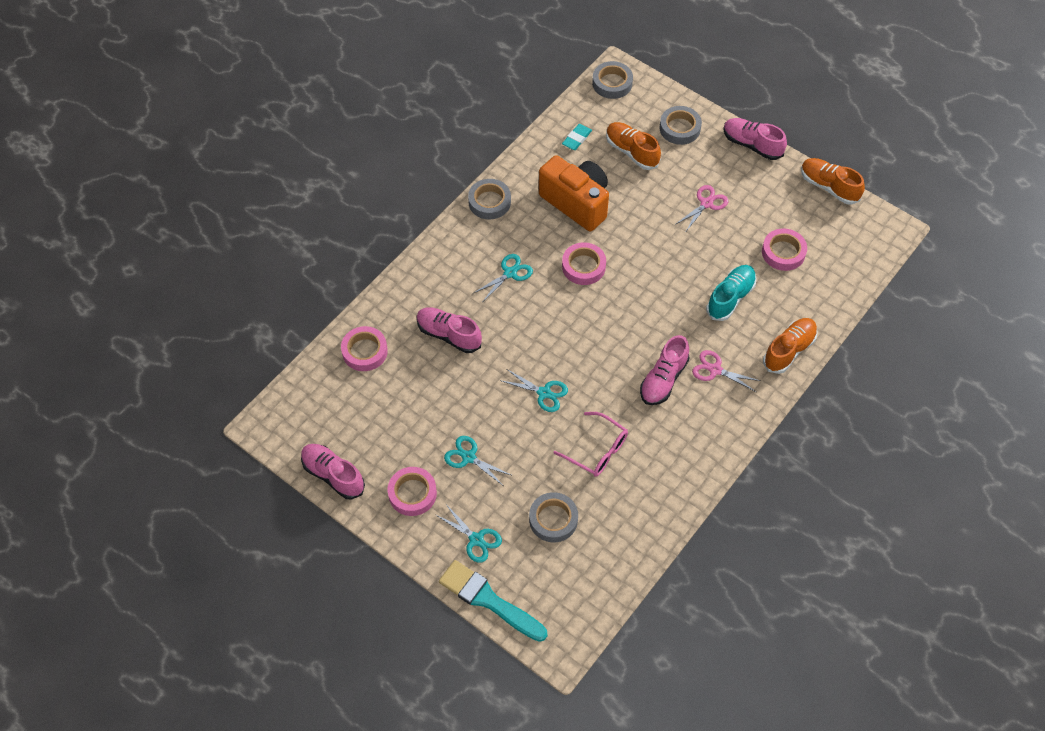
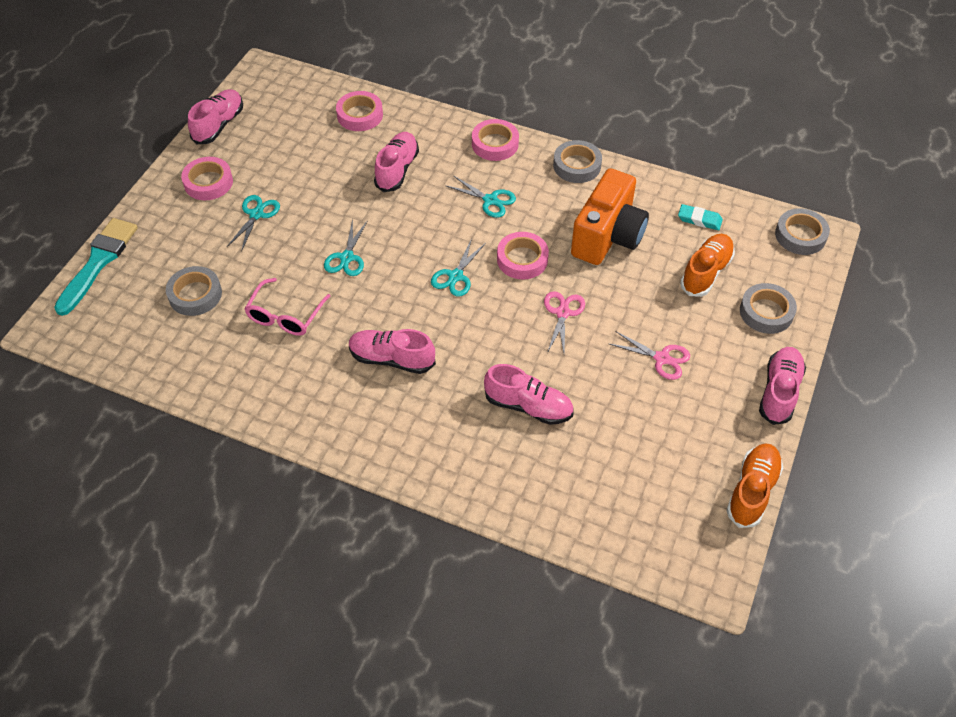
camera: 75 degrees right, 5 degrees down
turquoise scissors [436,506,502,563] -> turquoise scissors moved to [431,238,486,296]
pink scissors [692,350,761,392] -> pink scissors moved to [544,291,585,353]
turquoise shoe [706,265,757,321] -> pink shoe [484,364,574,425]
pink tape [762,229,807,271] -> pink tape moved to [472,119,519,161]
orange shoe [763,318,818,374] -> none

